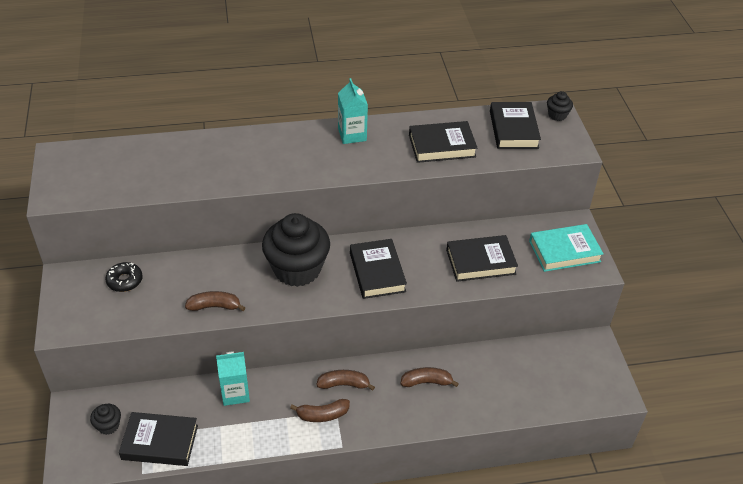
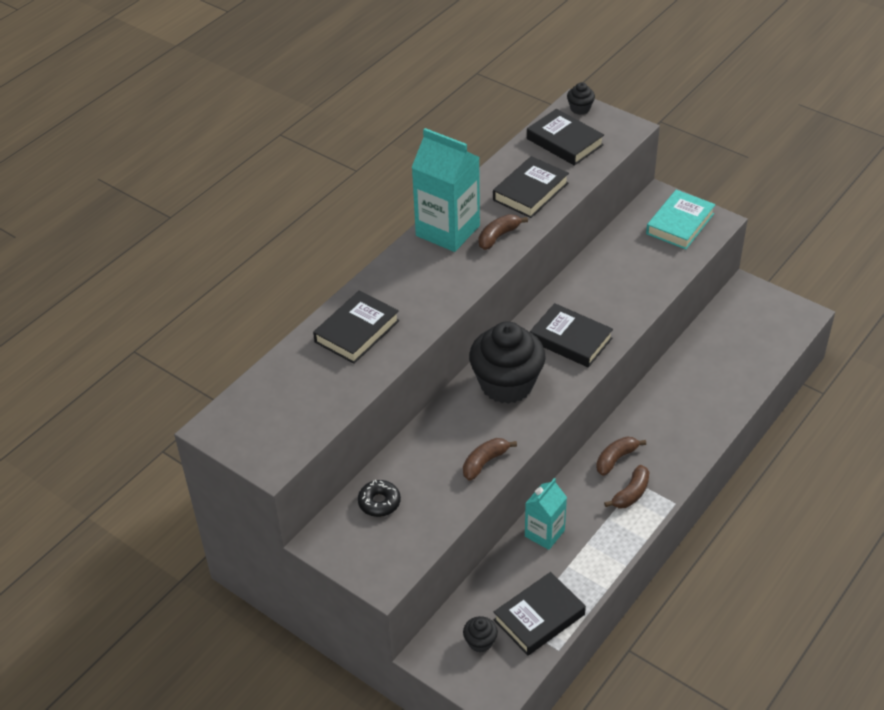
camera: 40 degrees left, 0 degrees up
turquoise carton [338,78,368,144] -> turquoise carton [411,128,480,252], size x1.70
brown banana [400,367,459,387] -> brown banana moved to [478,214,528,250]
black book [446,235,518,282] -> black book moved to [313,290,399,364]

